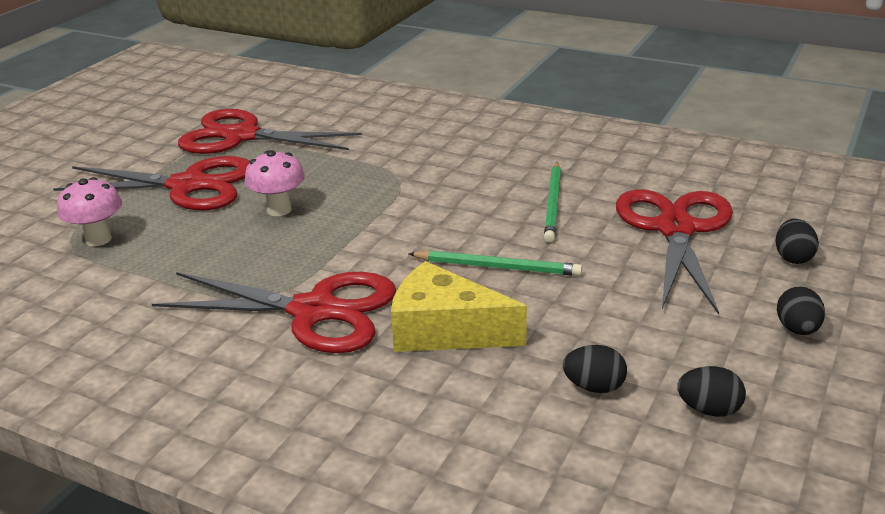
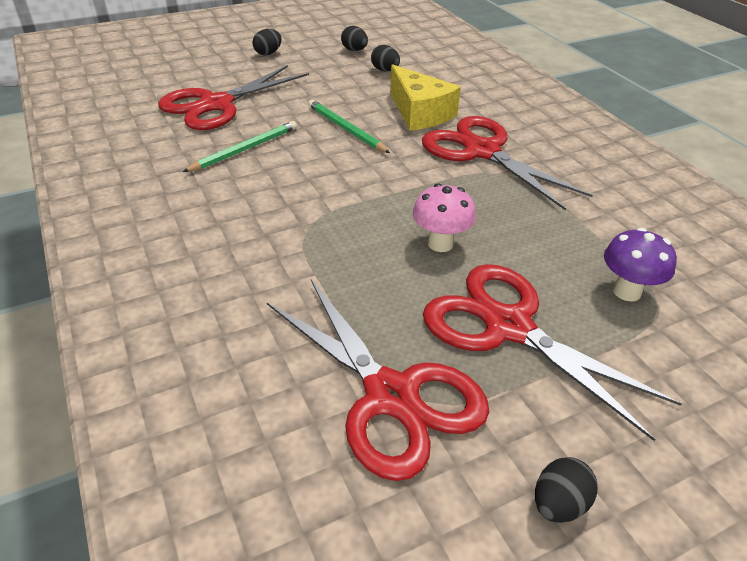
camera: 145 degrees left, 10 degrees up
pink mushroom [57,177,122,246] -> purple mushroom [604,228,677,302]
black egg [776,219,819,264] -> black egg moved to [535,457,598,523]

